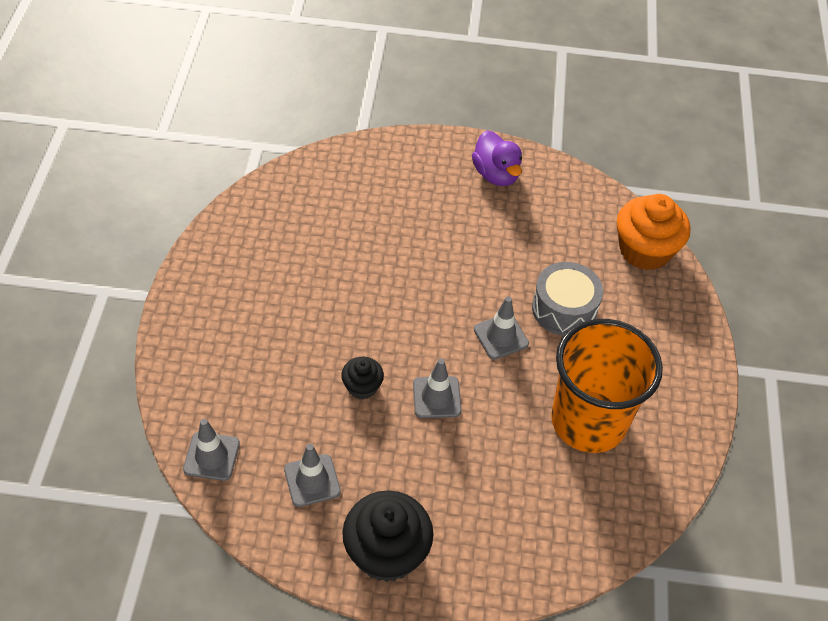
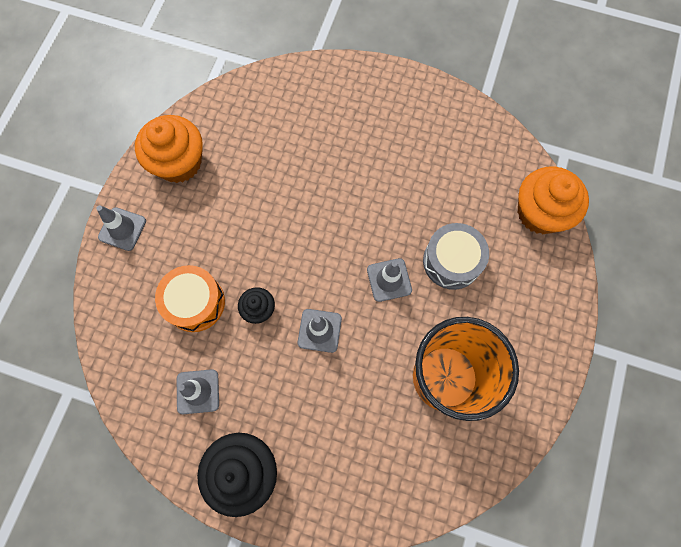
camera: 15 degrees right, 20 degrees up
grey traffic cone [183,419,240,481] -> grey traffic cone moved to [96,205,146,251]
purple duck [472,131,522,186] -> none
none -> orange cupcake [135,115,203,183]
none -> orange drum [155,265,225,332]

